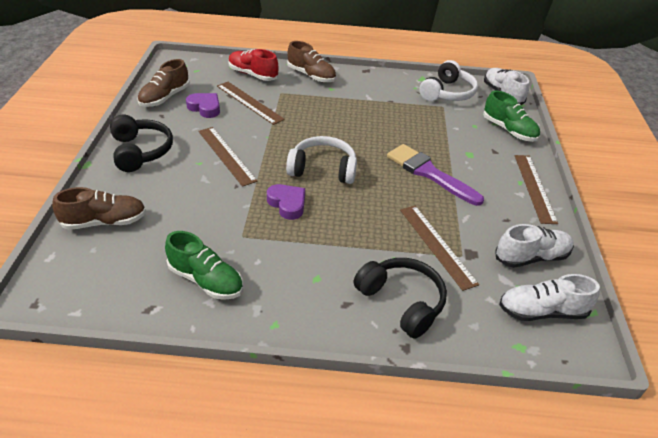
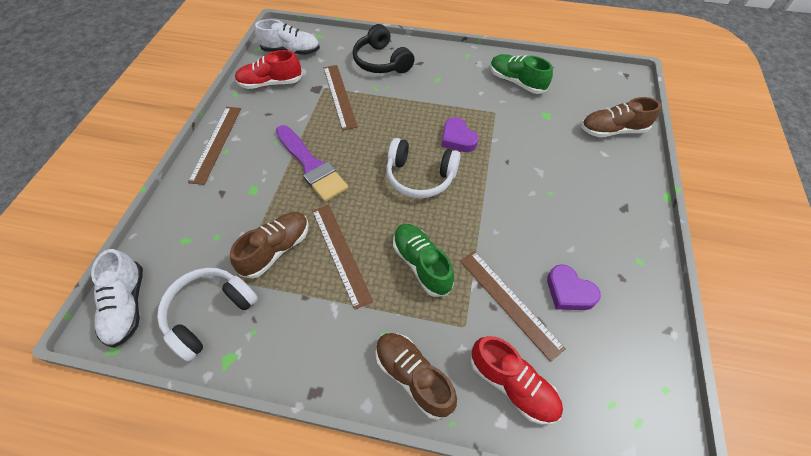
camera: 170 degrees left, 15 degrees up
black headphones [110,115,173,172] -> none
brown shoe [138,59,190,107] -> brown shoe moved to [230,212,309,279]
brown ruler [198,127,258,187] -> brown ruler moved to [312,205,373,310]
green shoe [483,91,540,142] -> green shoe moved to [393,224,454,297]
white shoe [496,224,574,268] -> red shoe [235,50,303,89]

